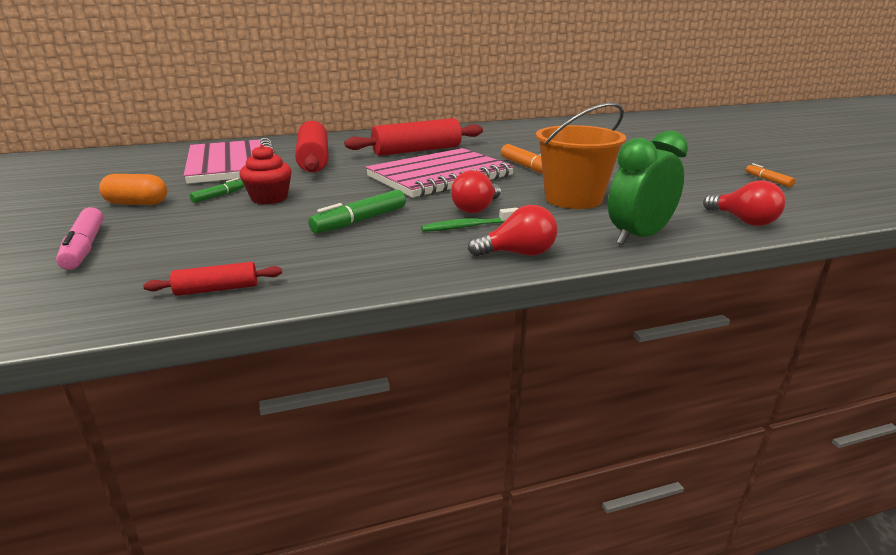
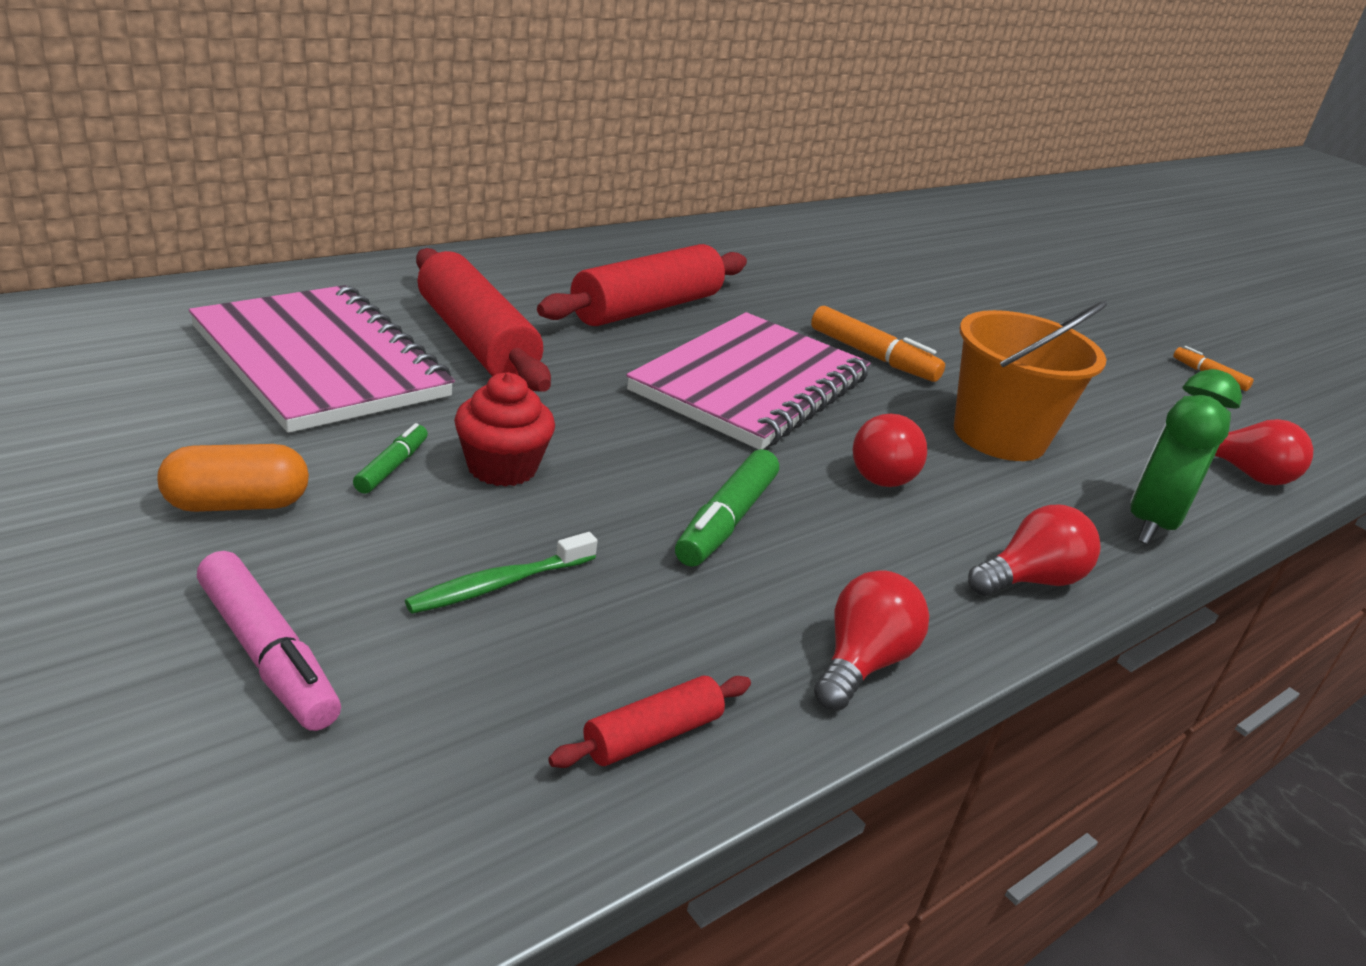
camera: 25 degrees left, 5 degrees up
green toothbrush [421,208,518,232] -> green toothbrush moved to [405,532,598,614]
none -> red light bulb [814,570,929,710]

